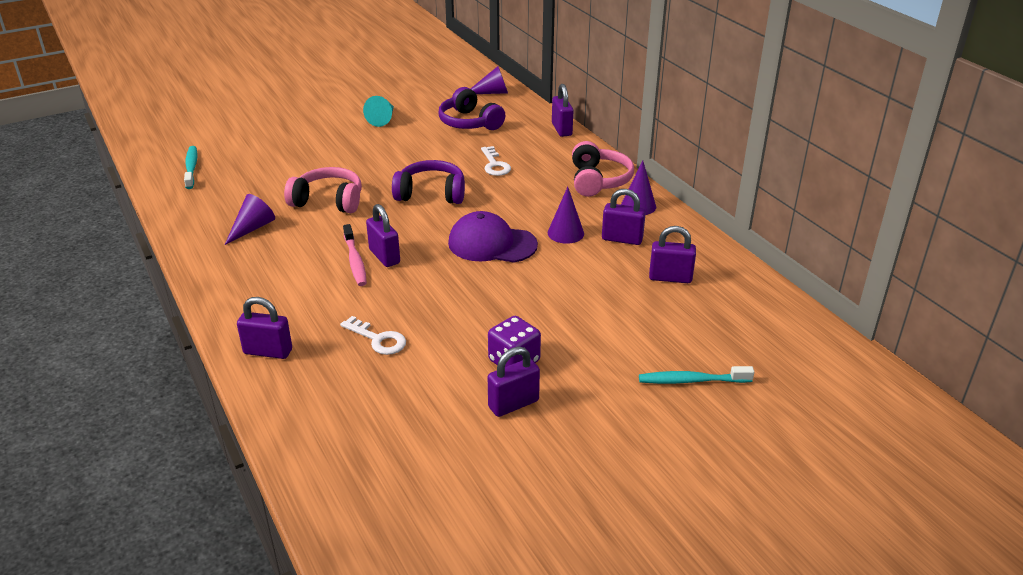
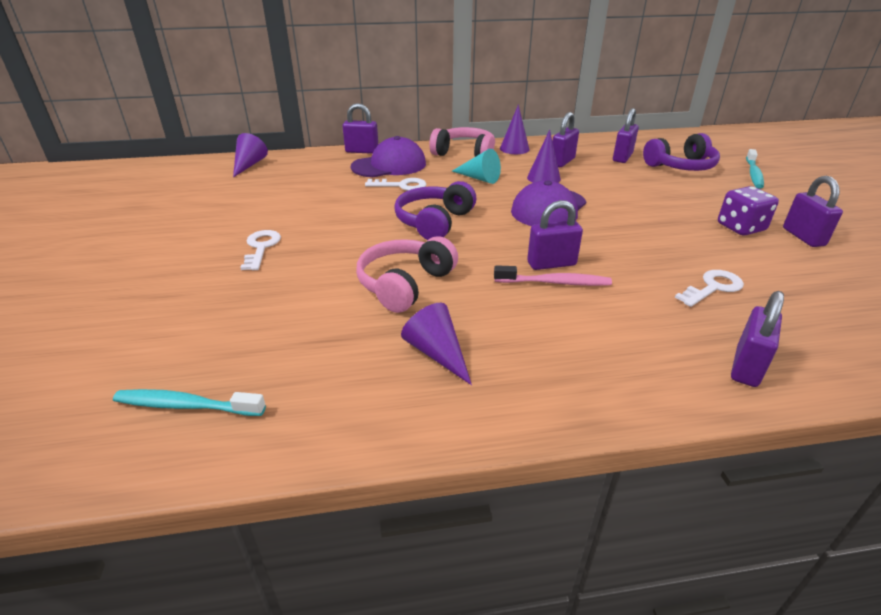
camera: 70 degrees left, 0 degrees up
turquoise cone [363,96,394,127] -> turquoise cone moved to [452,149,501,184]
purple headphones [438,87,505,130] -> purple headphones moved to [643,133,720,171]
none -> white key [240,230,281,270]
none -> purple cap [350,136,426,177]

